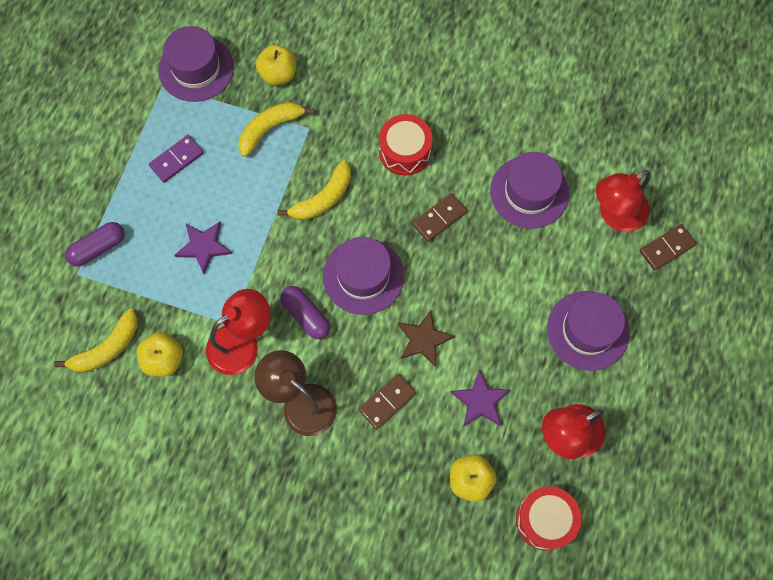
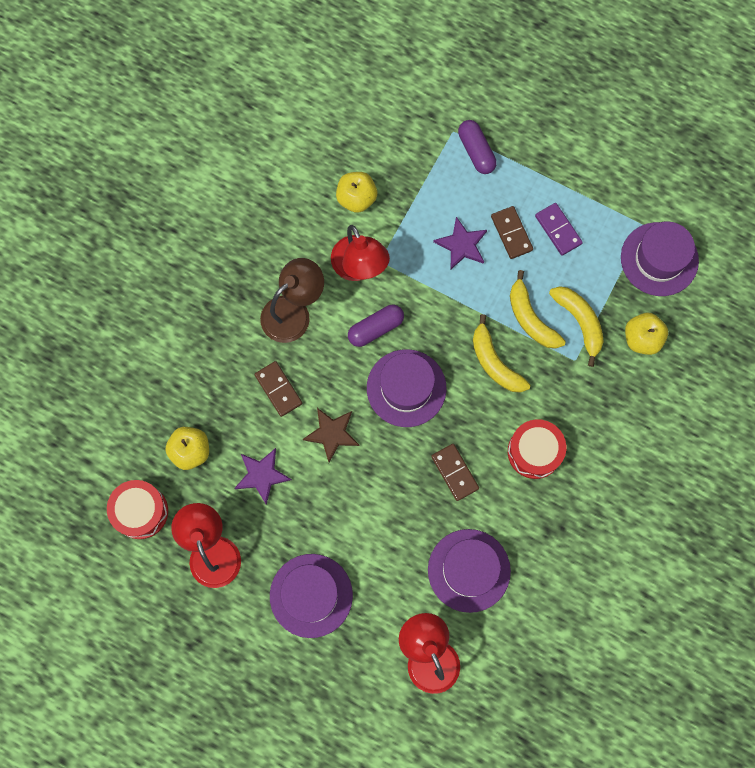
camera: 100 degrees right, 5 degrees up
yellow banana [54,308,138,373] -> yellow banana moved to [510,270,566,349]
brown domino [640,224,697,271] -> brown domino moved to [491,206,533,259]

